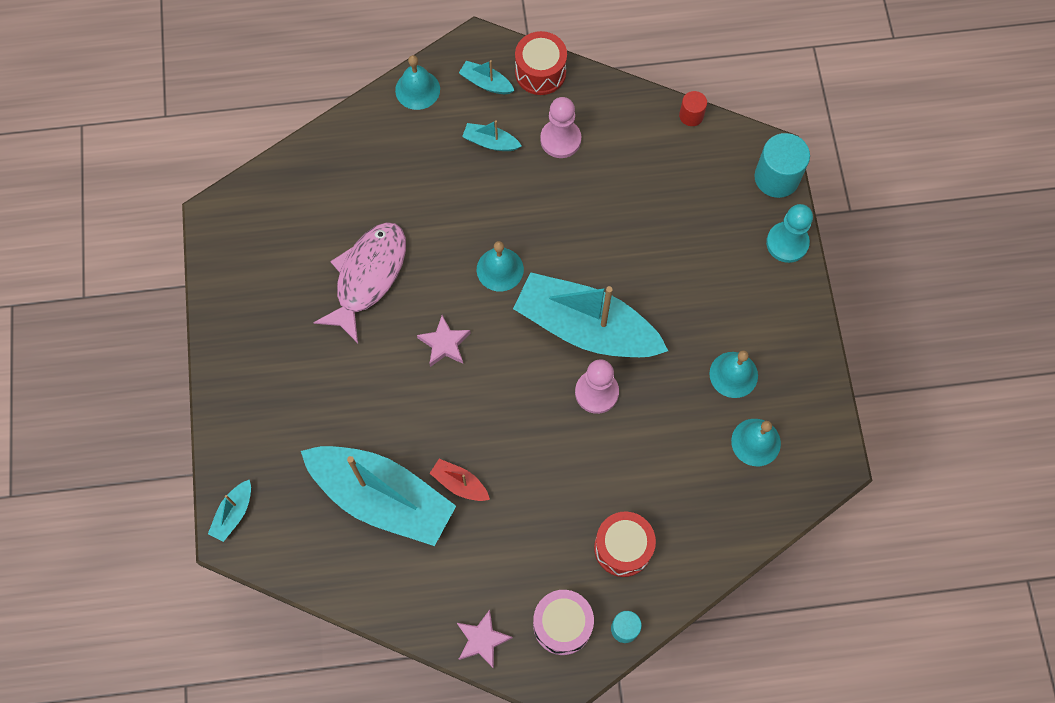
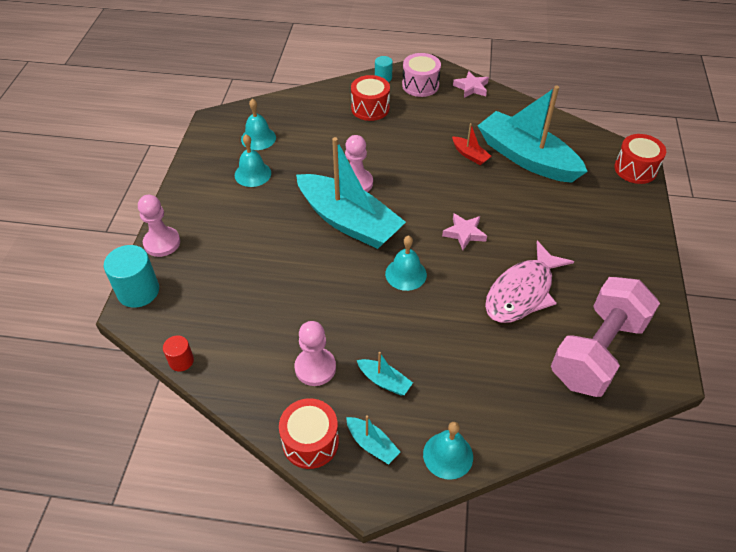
camera: 165 degrees left, 20 degrees down
turquoise boat [208,480,251,542] -> red drum [614,134,666,184]
turquoise pawn [766,204,813,263] -> pink pawn [138,195,180,257]
none -> pink dumbbell [551,277,660,397]

